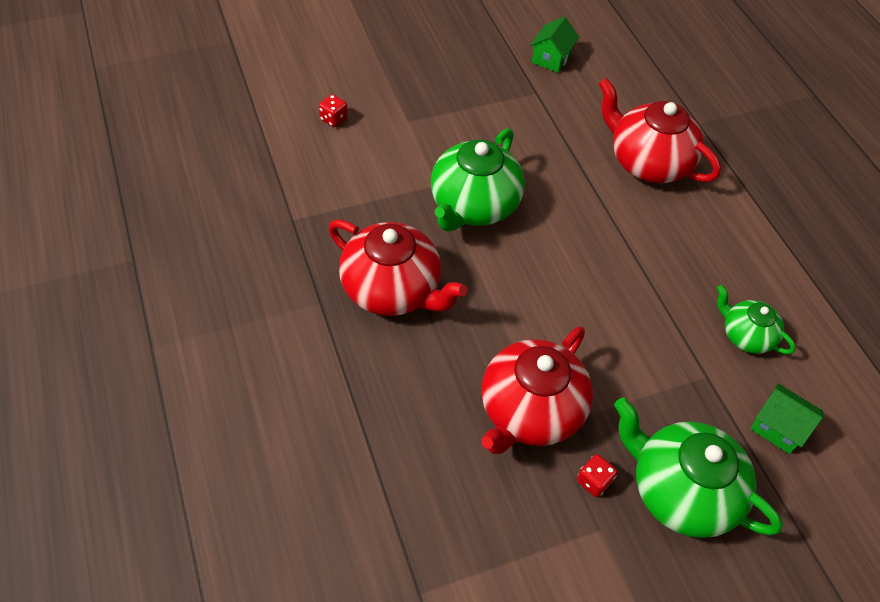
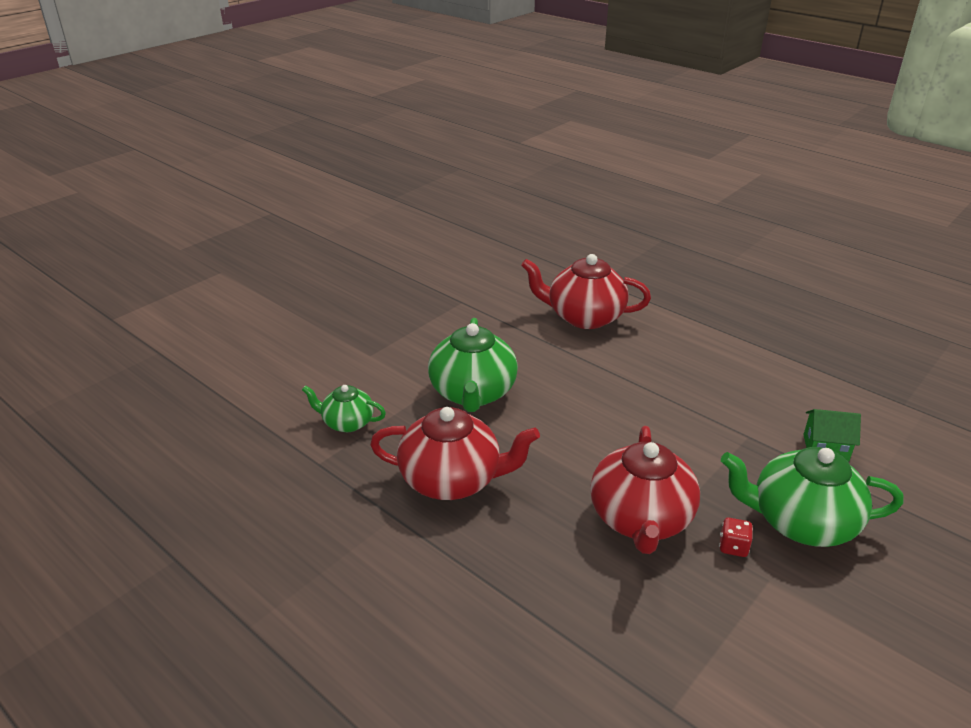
camera: 25 degrees left, 20 degrees down
red dice [319,94,348,127] -> none
green house [530,17,579,73] -> none
green teapot [717,285,796,354] -> green teapot moved to [302,385,386,432]

